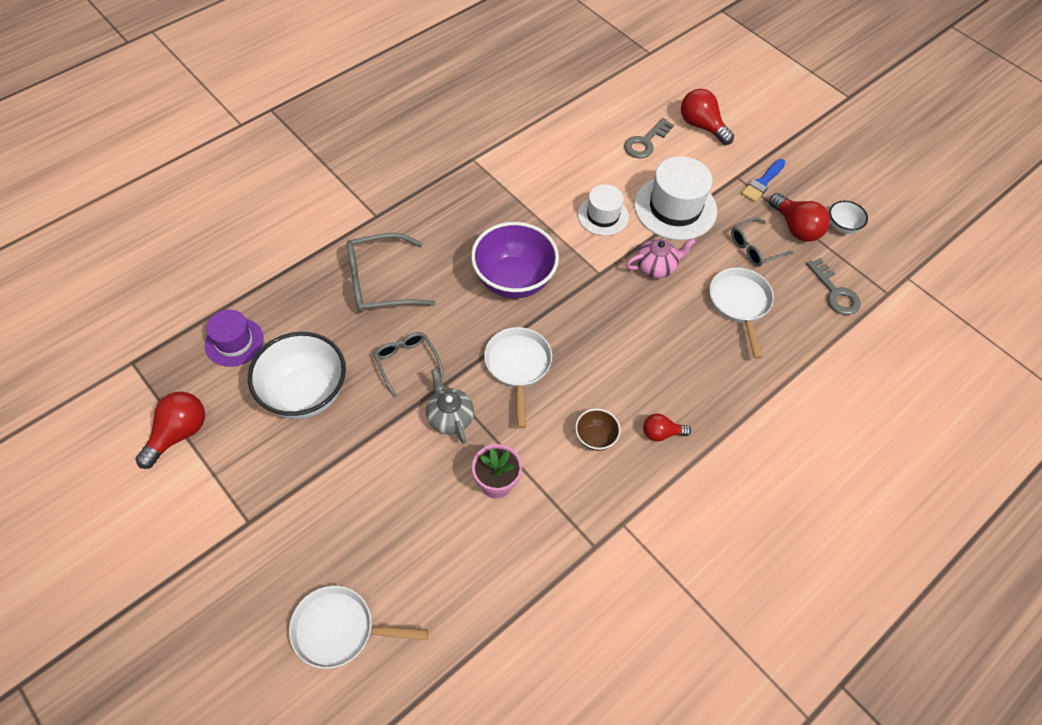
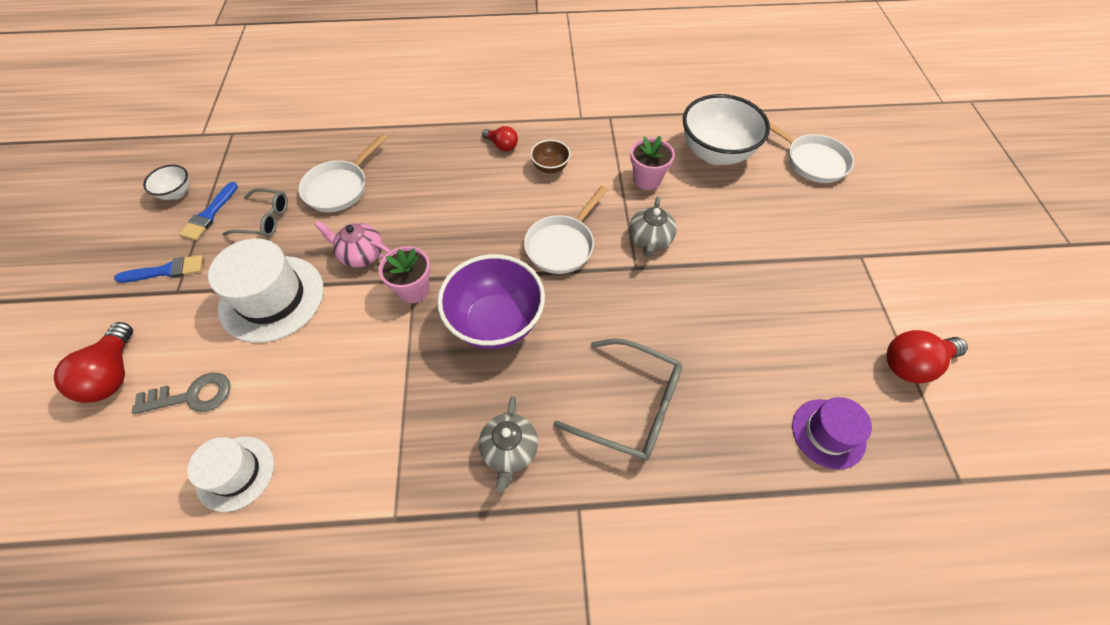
camera: 140 degrees left, 0 degrees up
white bowl [248,332,346,419] -> white bowl moved to [683,94,770,165]
grey glasses [374,332,444,398] -> none
white hat [577,184,629,236] -> white hat moved to [187,437,274,512]
red light bulb [769,193,830,242] -> blue brush [179,182,238,241]
grey key [806,258,861,315] -> none
none -> pink flower pot [378,246,431,303]
none -> grey teapot [479,396,538,492]

